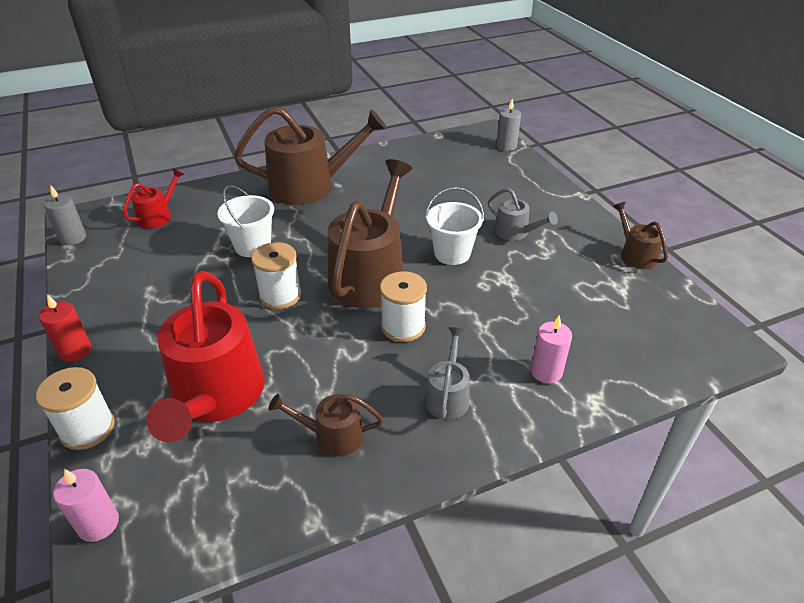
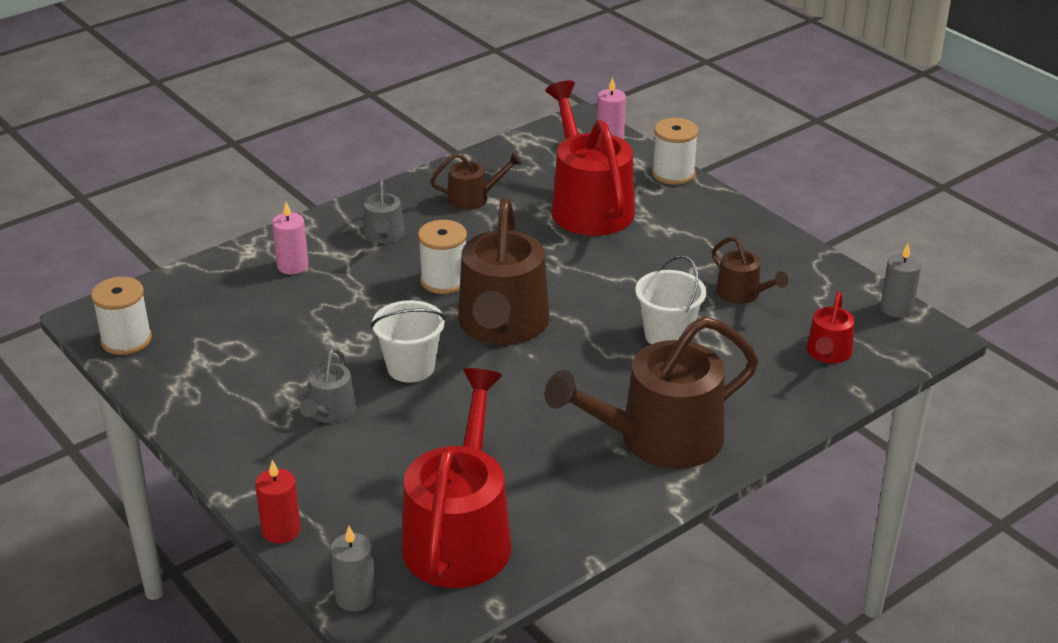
camera: 165 degrees right, 5 degrees down
red candle [39,294,91,362] -> red candle moved to [255,460,301,544]
white spool [251,242,302,309] -> white spool moved to [91,277,152,355]
grey watering can [488,188,558,241] -> grey watering can turned 105 degrees counterclockwise [300,347,356,423]
brown watering can [613,202,668,269] -> brown watering can moved to [712,237,789,304]
none -> red watering can [401,368,512,588]

